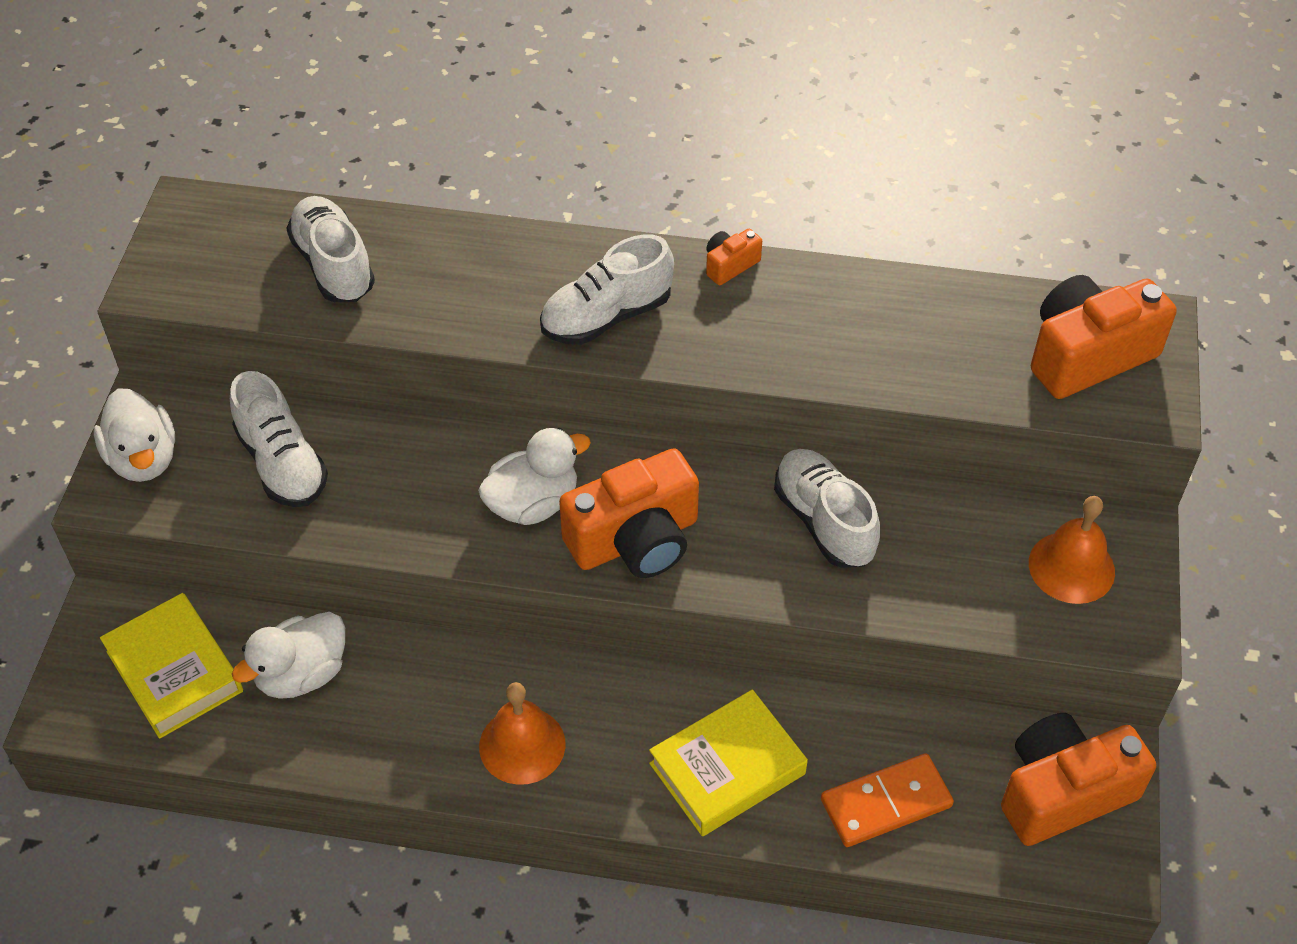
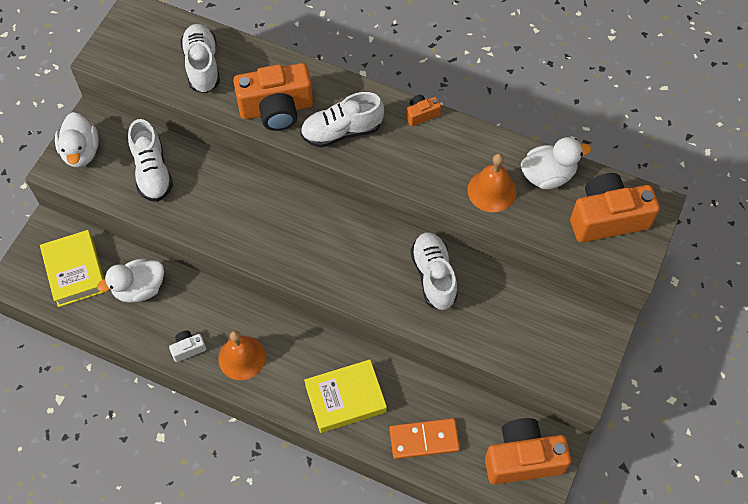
camera: 15 degrees right, 10 degrees up
white duck [478,428,591,525] -> white duck moved to [521,137,591,189]
orange camera [559,448,699,578] -> orange camera moved to [233,63,313,131]
orange bell [1029,496,1115,604] -> orange bell moved to [467,153,516,212]
none -> white camera [169,331,206,362]

